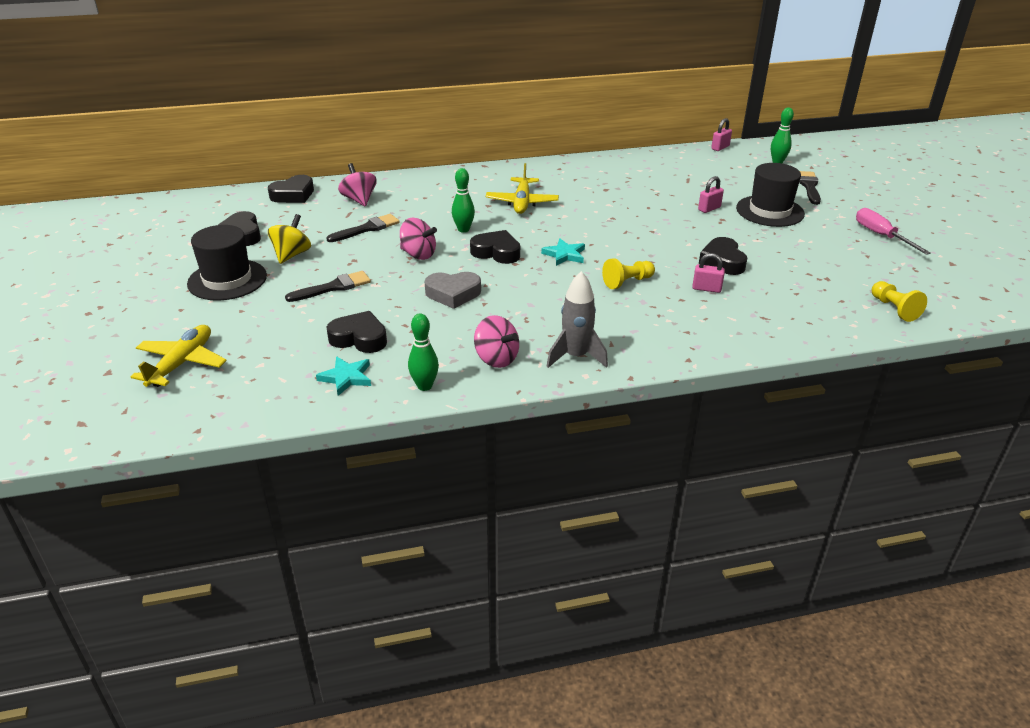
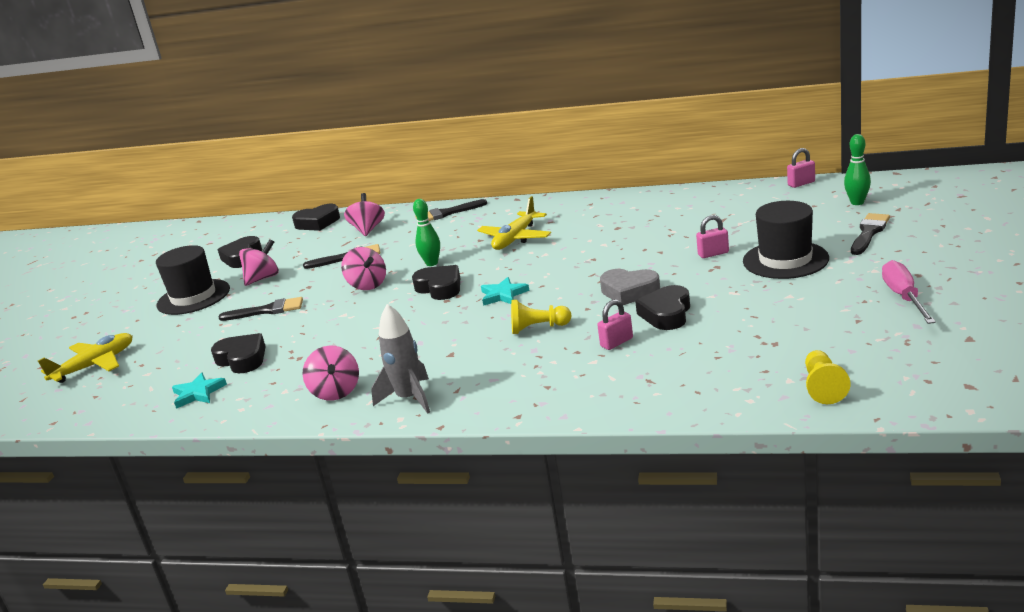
camera: 30 degrees right, 10 degrees down
yellow spinning top [268,214,311,264] -> pink spinning top [239,239,279,286]
green bowling pin [408,313,439,391] -> none
grey heart [425,272,481,309] -> grey heart moved to [600,269,660,305]
pink padlock [692,253,725,293] -> pink padlock turned 75 degrees counterclockwise [597,299,633,350]
none -> black brush [415,199,487,221]

